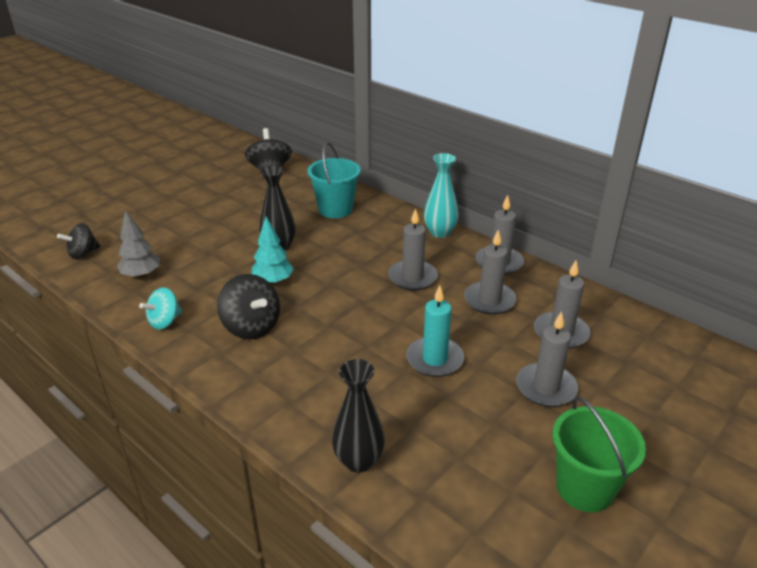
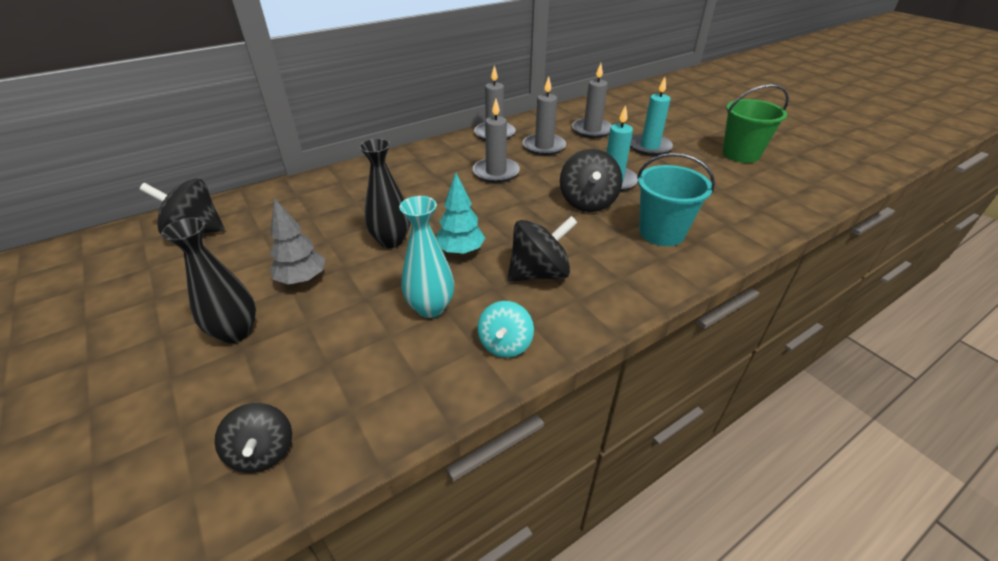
camera: 75 degrees left, 5 degrees up
grey tree [117,210,160,279] -> grey tree moved to [270,198,325,284]
turquoise spinning top [139,287,182,330] -> turquoise spinning top turned 45 degrees clockwise [477,301,534,358]
turquoise bucket [307,142,361,218] -> turquoise bucket moved to [637,153,715,246]
black vase [332,359,385,473] -> black vase moved to [161,217,256,343]
turquoise vase [424,153,459,238] -> turquoise vase moved to [399,196,454,318]
grey candle [516,311,578,407] -> turquoise candle [630,77,673,156]
none -> black spinning top [560,149,623,212]

